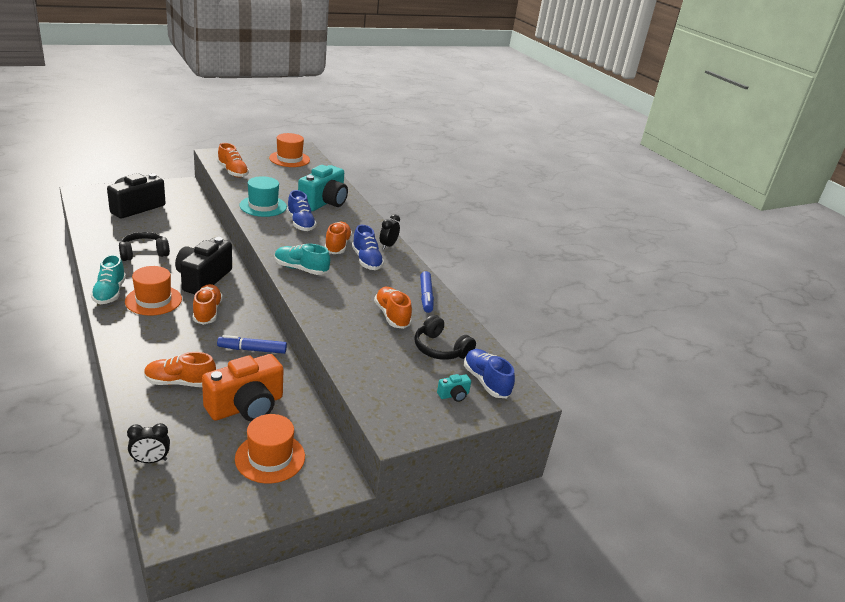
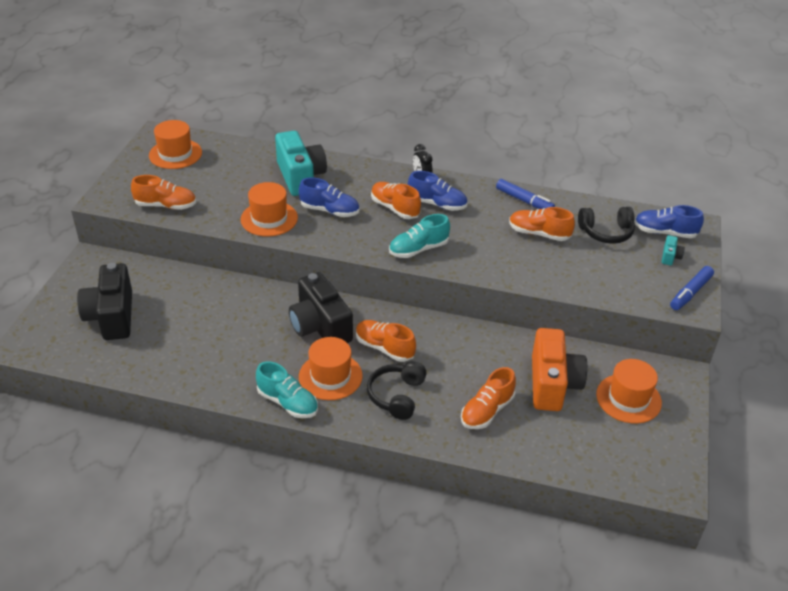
camera: 45 degrees left, 10 degrees up
black headphones [119,232,170,261] -> black headphones moved to [367,361,427,420]
black clock [127,423,170,463] -> none
blue marker [217,335,287,354] -> blue marker moved to [670,266,714,310]
turquoise hat [239,176,287,217] -> orange hat [241,182,298,237]

